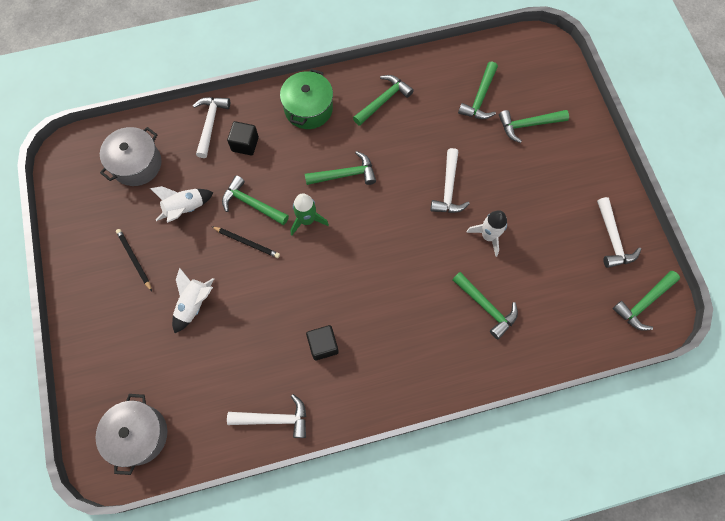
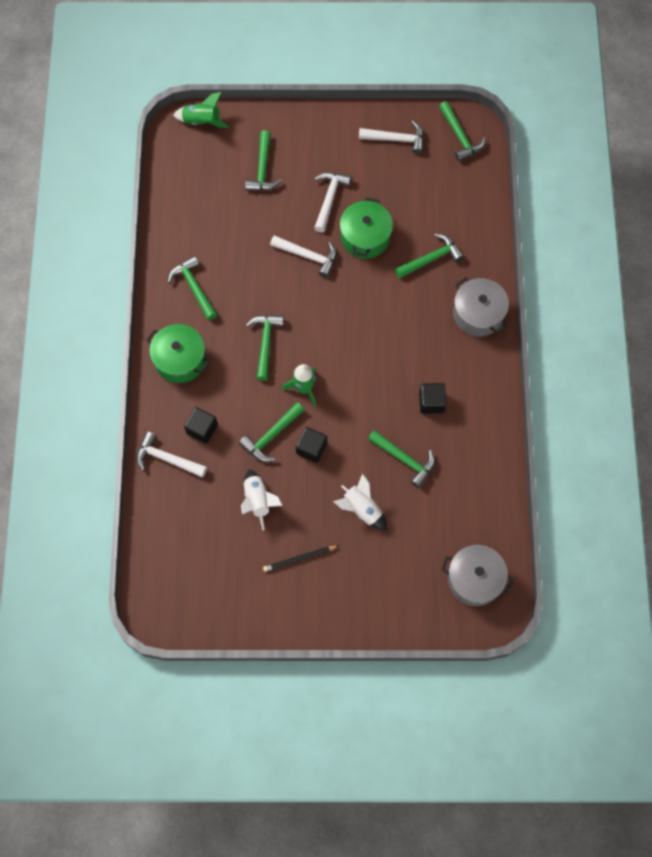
camera: 75 degrees left, 0 degrees up
grey pot [100,127,162,186] -> grey pot moved to [453,277,509,337]
black pencil [211,226,280,258] -> black cube [296,427,327,463]
white hammer [227,394,306,438] -> white hammer moved to [314,172,352,233]
green hammer [458,62,498,119] -> green hammer moved to [368,430,435,488]
white rocket [466,210,507,257] -> green pot [340,197,393,259]
none -> green rocket [173,92,229,128]

